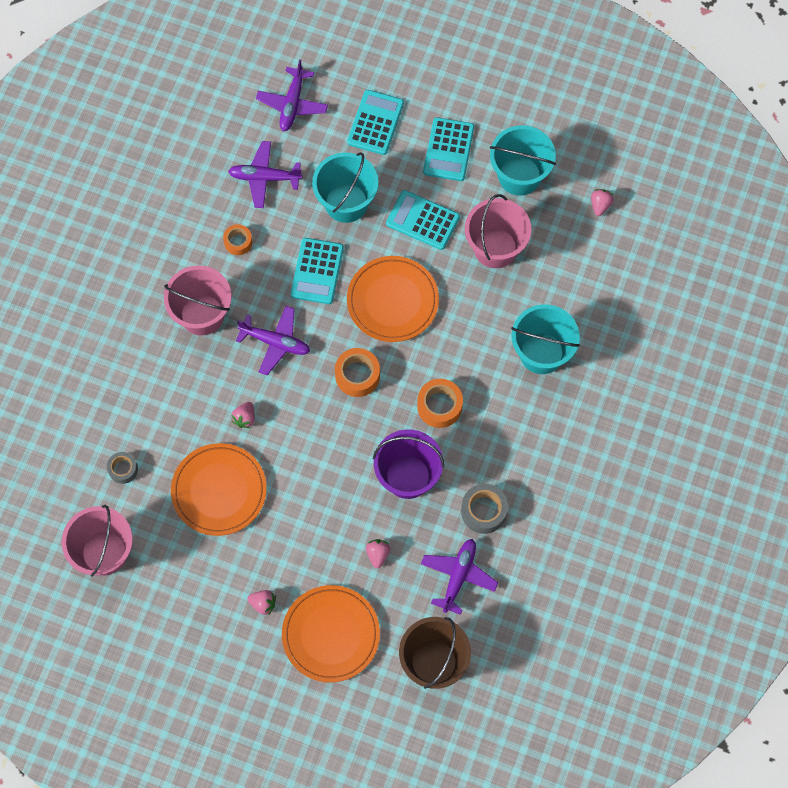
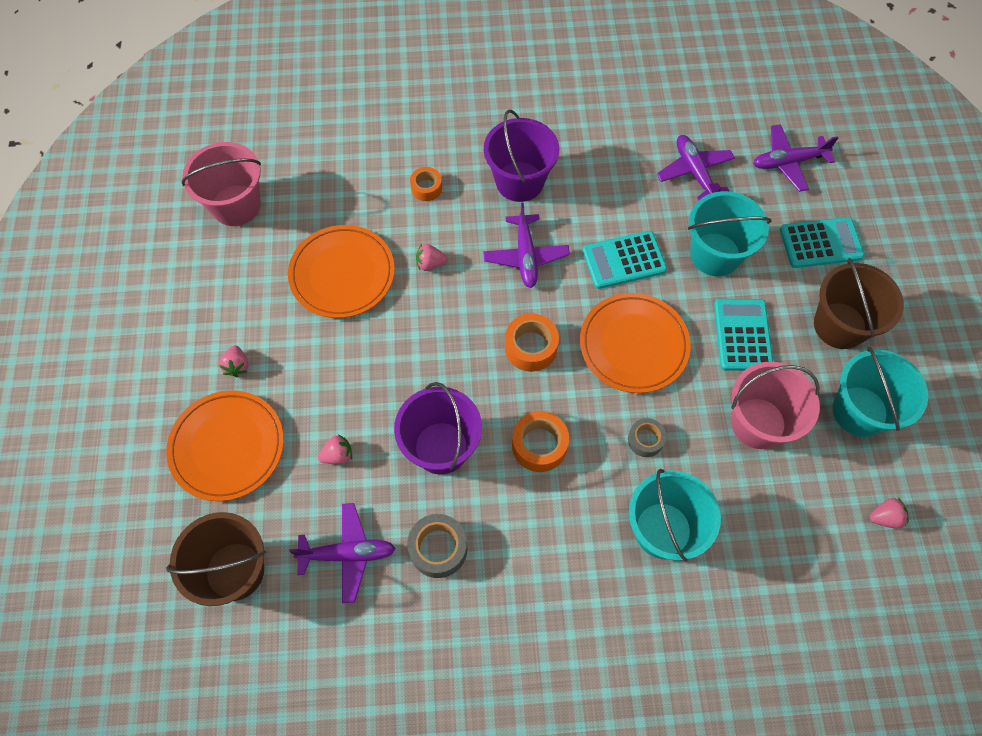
camera: 65 degrees right, 5 degrees down
grey tape [107,452,138,484] -> grey tape moved to [628,418,666,457]
pink bucket [164,265,232,336] -> purple bucket [484,110,559,202]
orange tape [223,224,252,255] -> orange tape moved to [410,167,442,201]
turquoise calculator [423,117,474,181] -> brown bucket [814,258,904,349]

